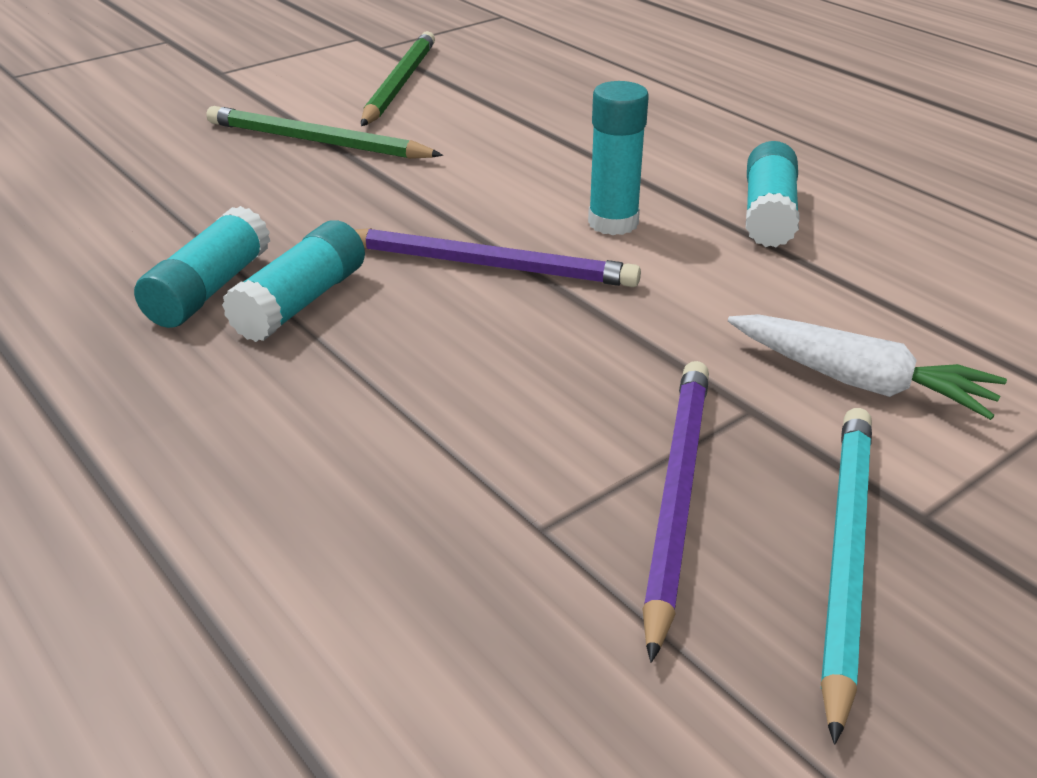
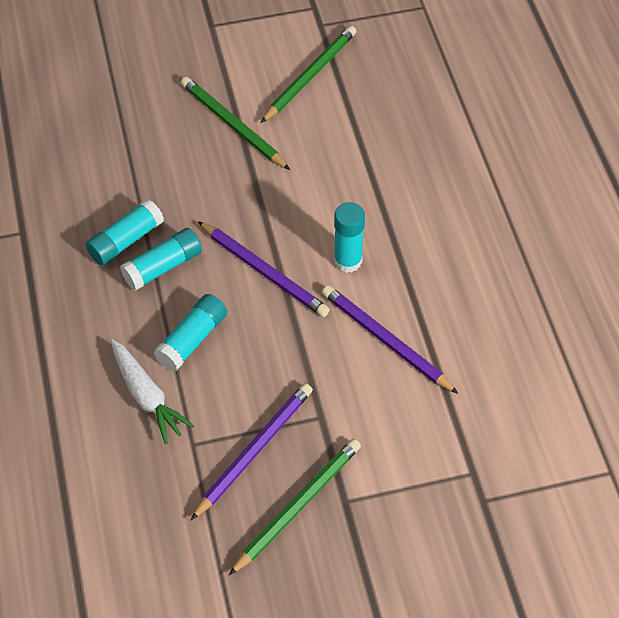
camera: 25 degrees right, 20 degrees up
white carrot [728,314,1007,420] -> white carrot moved to [111,339,194,444]
turquoise glue stick [746,141,800,247] -> turquoise glue stick moved to [154,294,227,372]
turquoise pencil [821,408,872,744] -> green pencil [229,439,361,575]
none -> purple pencil [322,285,459,394]

